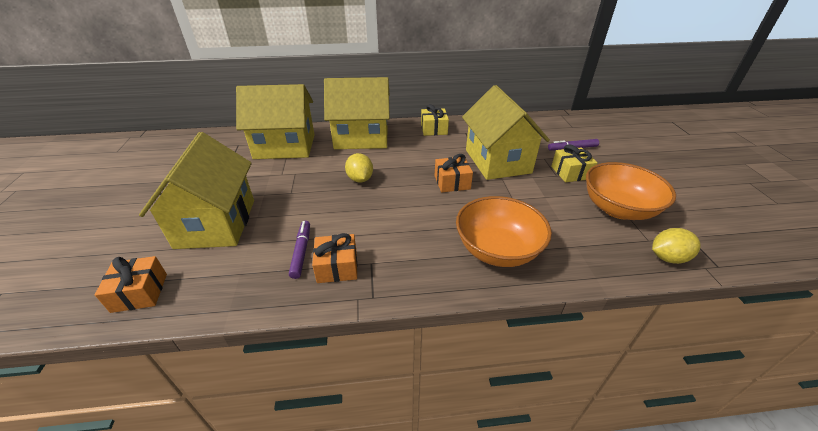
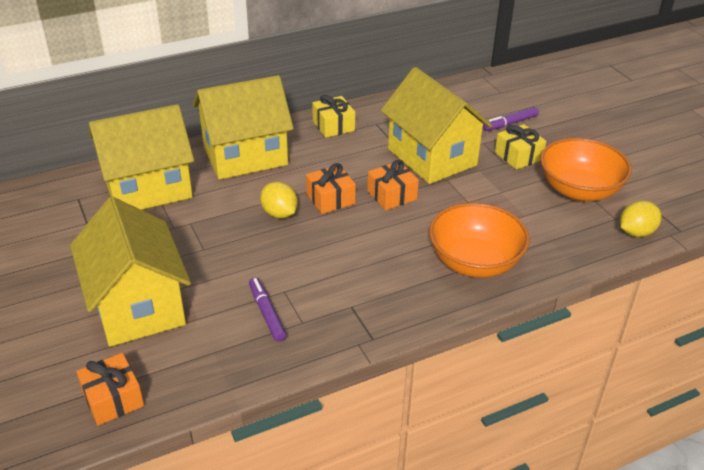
camera: 20 degrees left, 0 degrees up
orange gift [312,233,357,283] -> orange gift moved to [306,163,356,214]

